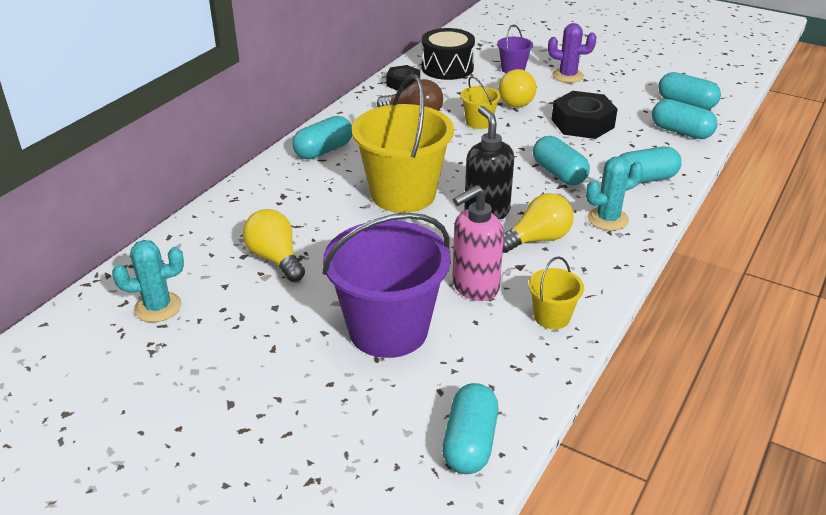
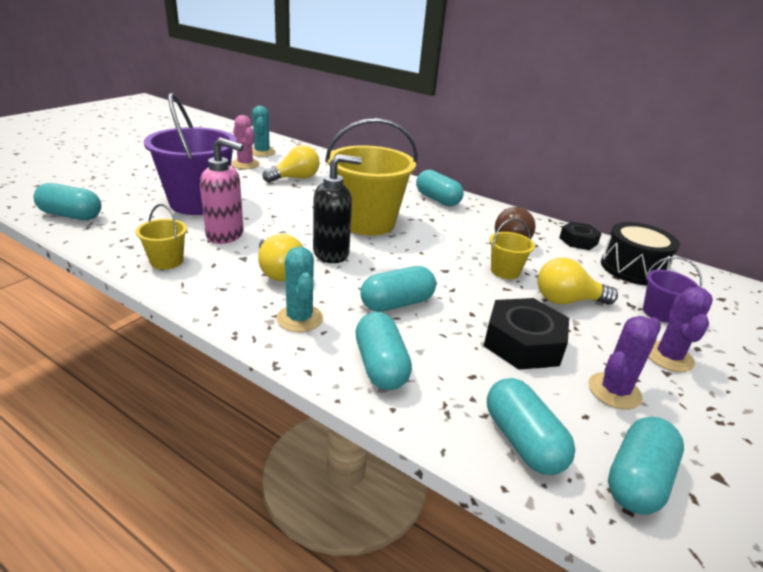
camera: 90 degrees right, 5 degrees down
pink soap dispenser [452,185,504,301] -> pink soap dispenser turned 135 degrees clockwise [200,137,244,244]
turquoise capsule [652,99,718,139] -> turquoise capsule turned 60 degrees counterclockwise [487,378,575,475]
none -> pink cactus [231,115,260,169]
none -> purple cactus [588,316,661,409]

